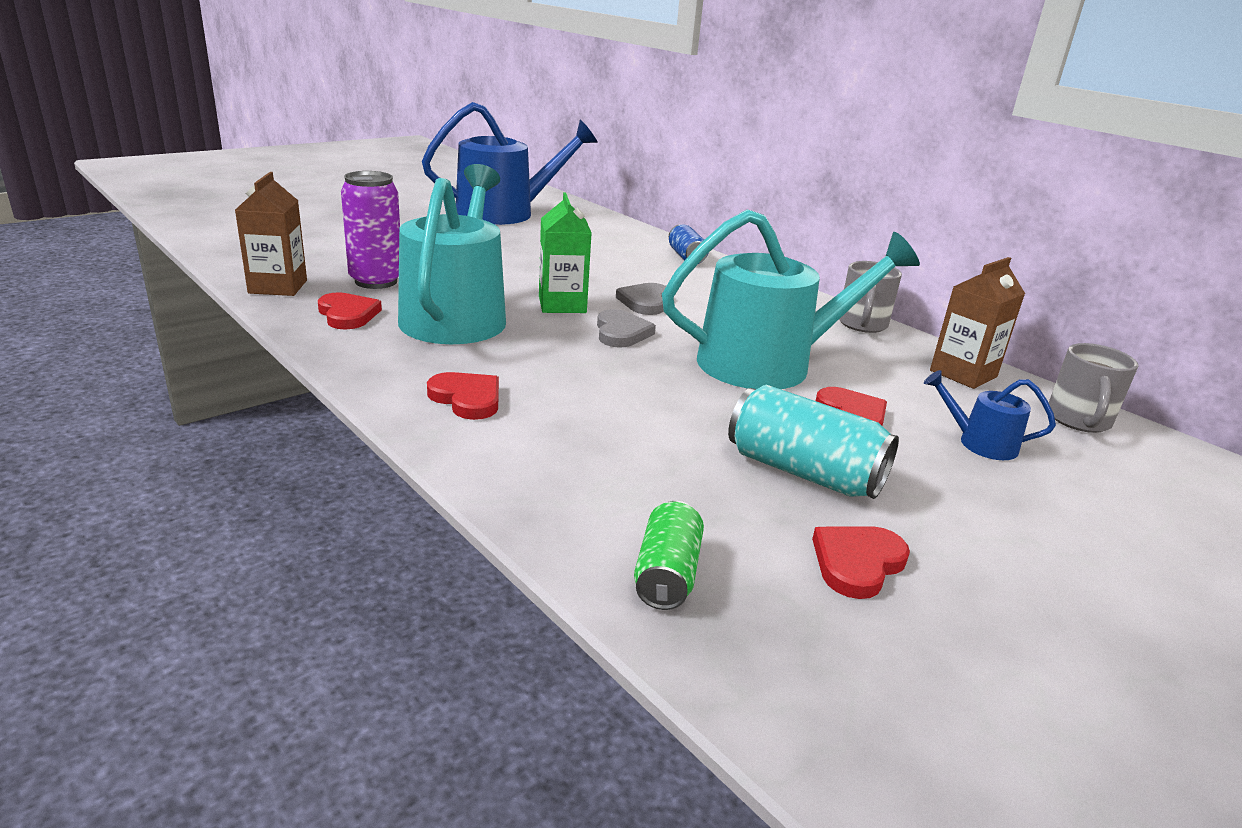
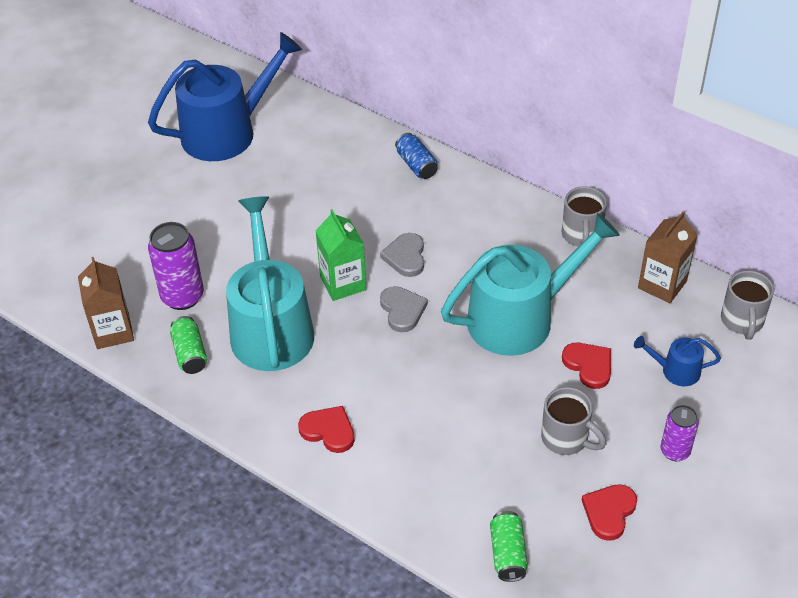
camera: 10 degrees left, 20 degrees up
red heart [318,292,382,329] -> green can [170,316,207,374]
turquoise can [728,385,899,499] -> grey mug [541,387,607,455]
none -> purple can [661,405,699,461]

